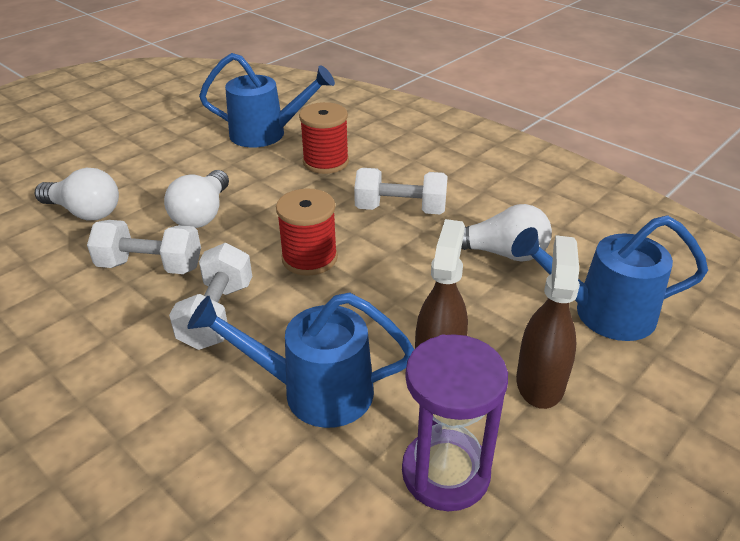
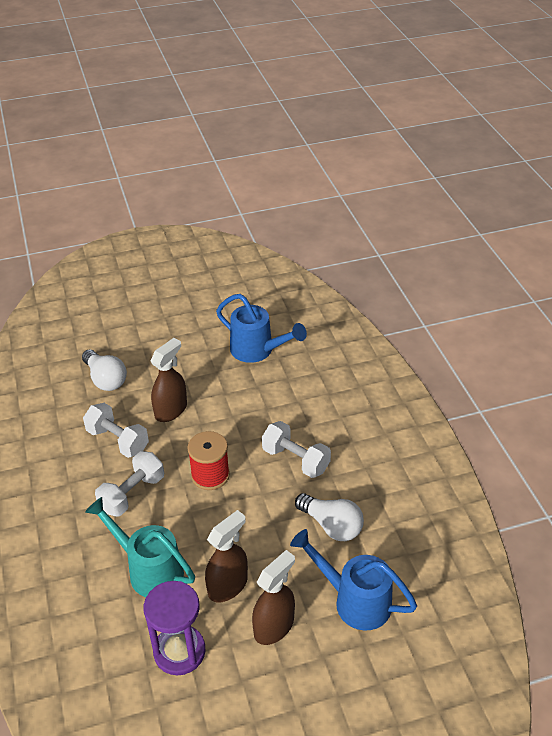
camera: 30 degrees right, 5 degrees up
white light bulb [164,170,229,228] -> brown spray bottle [151,338,187,422]
blue watering can [187,292,415,428] -> turquoise watering can [85,497,195,597]
red spool [299,102,349,174] -> none

